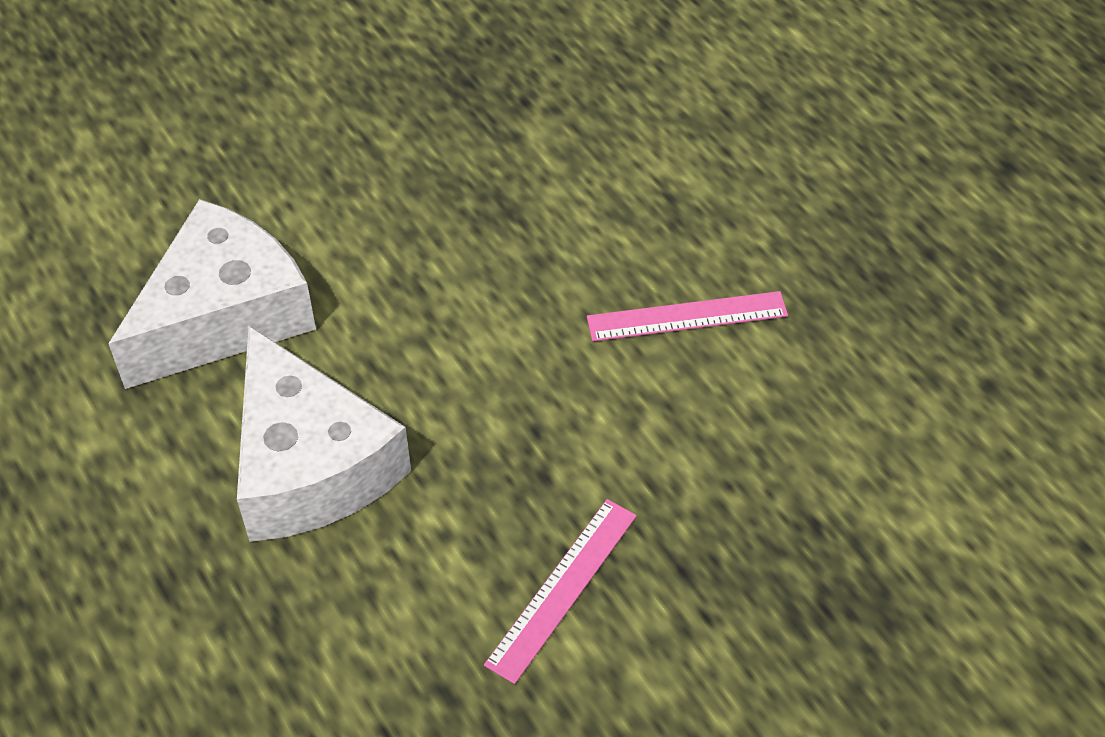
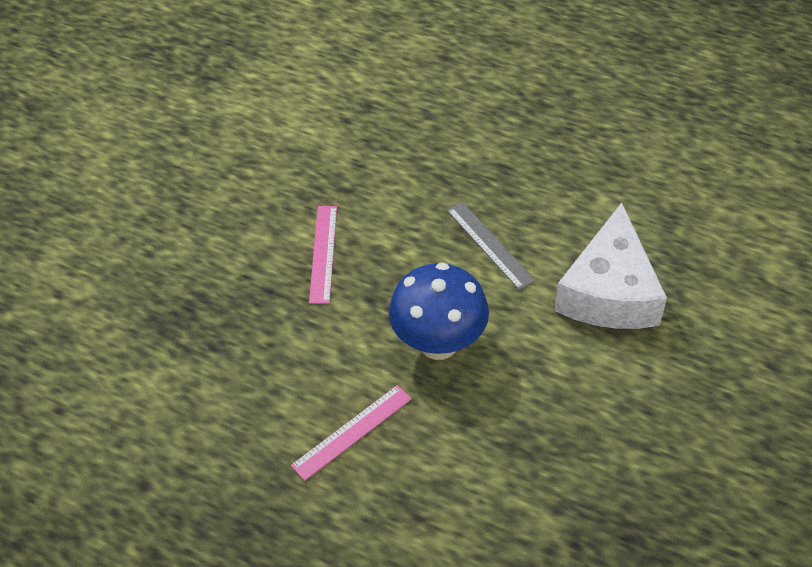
camera: 150 degrees right, 0 degrees up
white cheese [237,326,411,542] -> grey ruler [447,202,536,290]
none -> blue mushroom [389,263,489,360]

